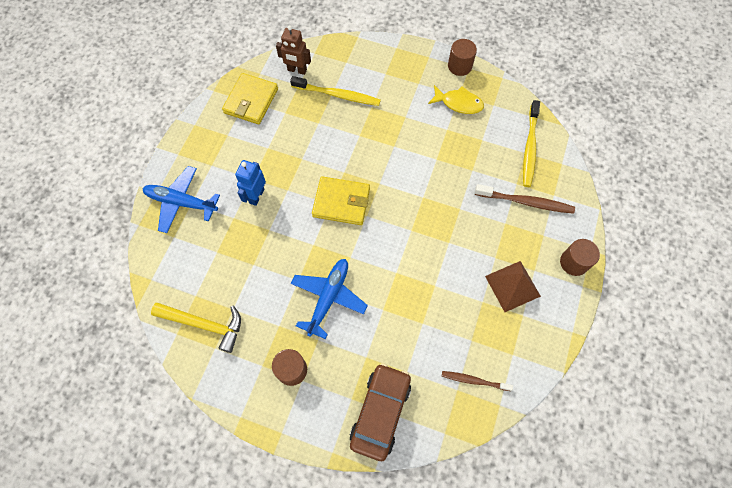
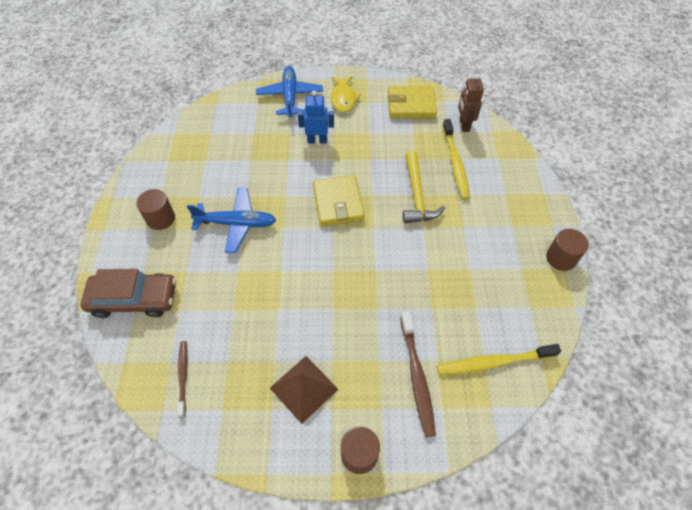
camera: 70 degrees right, 10 degrees down
yellow hammer [151,303,241,353] -> yellow hammer moved to [403,151,445,223]
yellow fish [428,85,484,114] -> yellow fish moved to [331,76,361,113]

